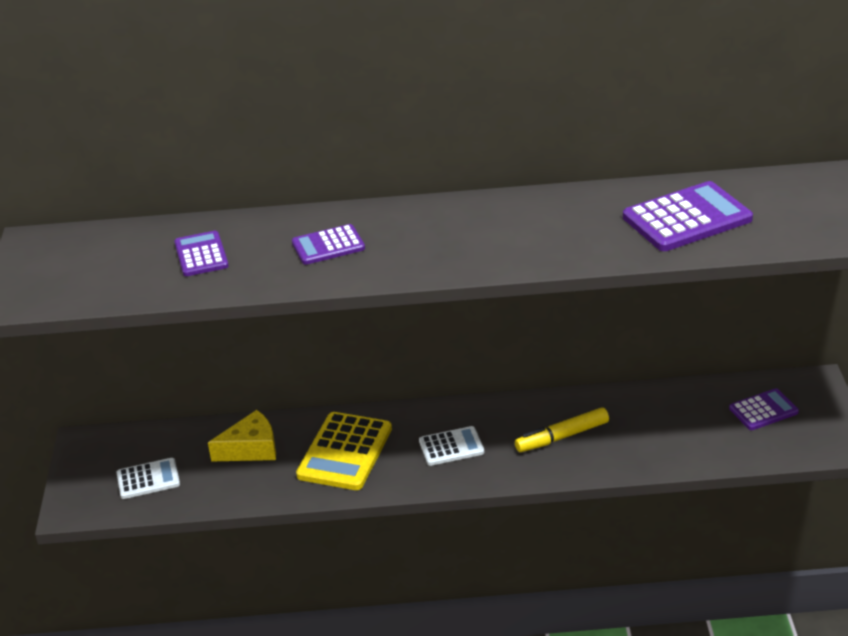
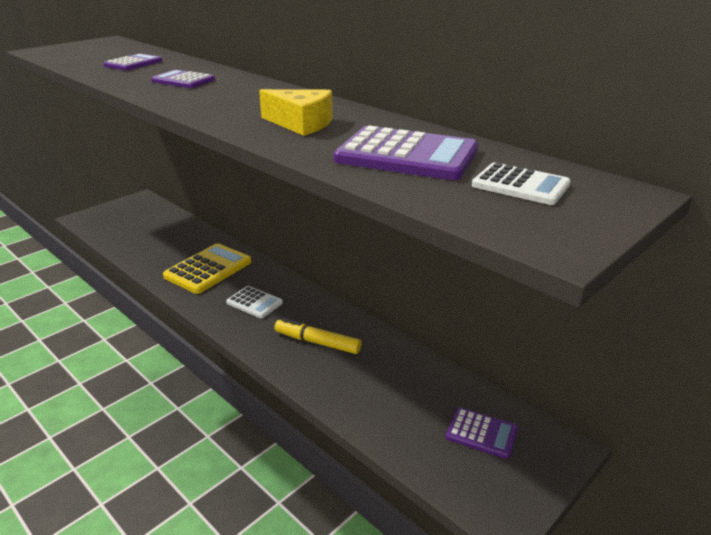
camera: 45 degrees right, 5 degrees down
white calculator [117,458,180,499] -> white calculator moved to [472,162,571,205]
yellow cheese [208,410,276,462] -> yellow cheese moved to [259,89,333,136]
yellow calculator [296,412,392,490] -> yellow calculator turned 150 degrees clockwise [163,243,251,294]

